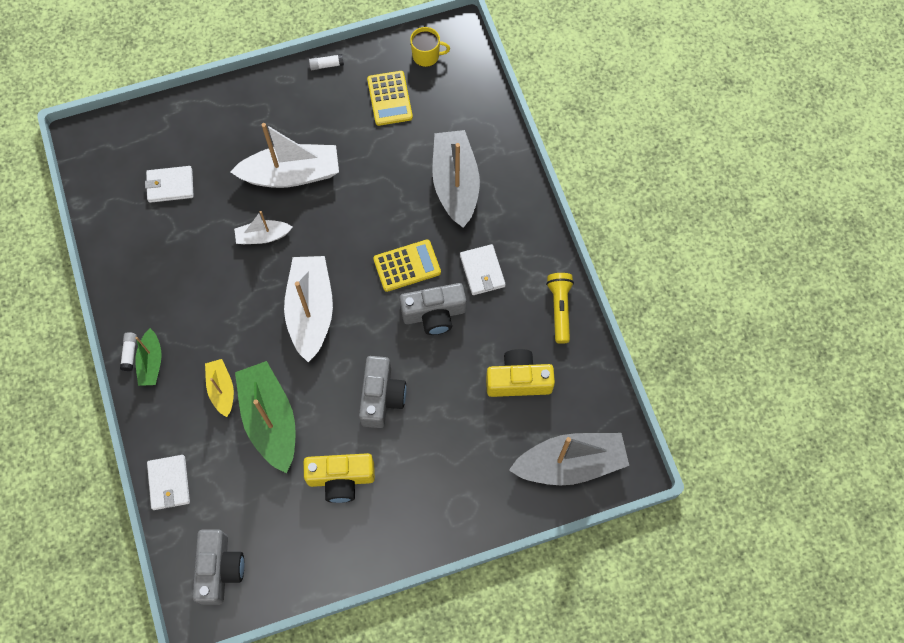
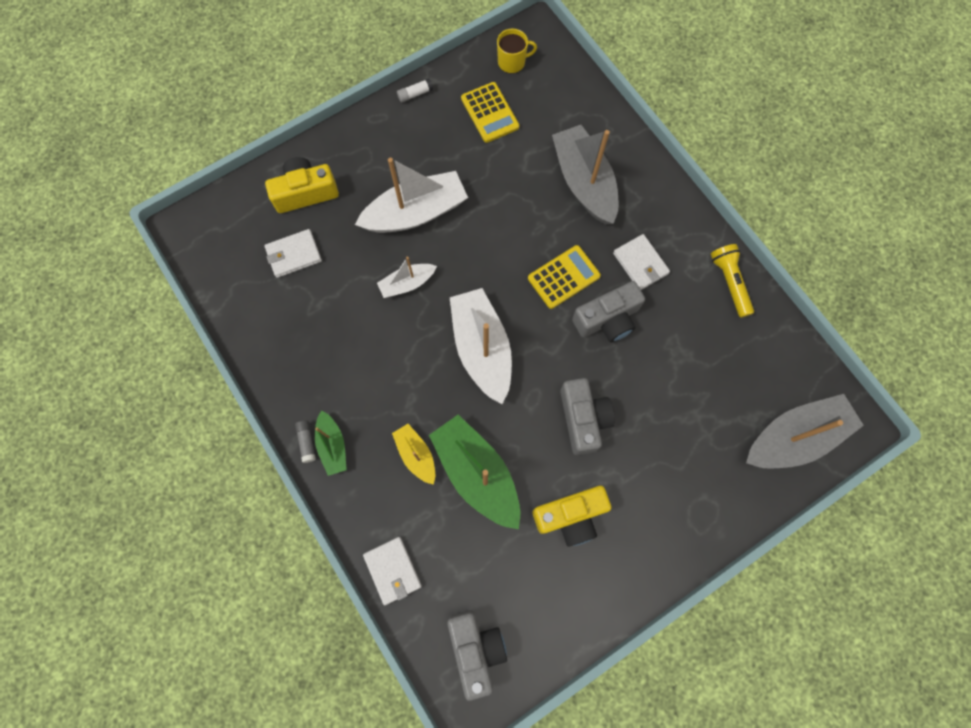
camera: 15 degrees left, 5 degrees up
white glue stick [120,332,137,371] -> grey glue stick [295,420,316,463]
yellow camera [486,349,555,397] -> yellow camera moved to [265,157,339,213]

